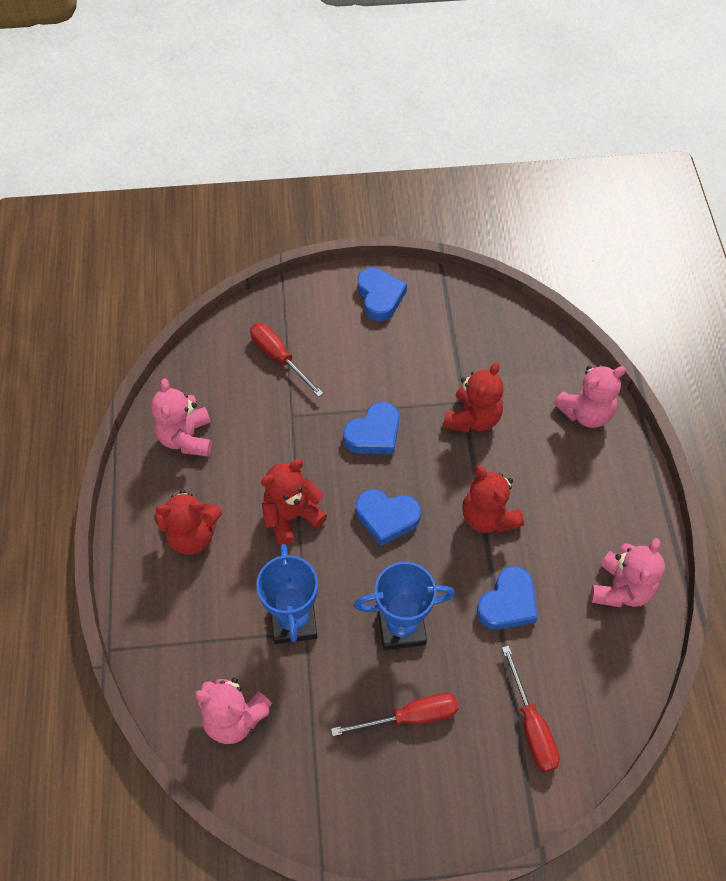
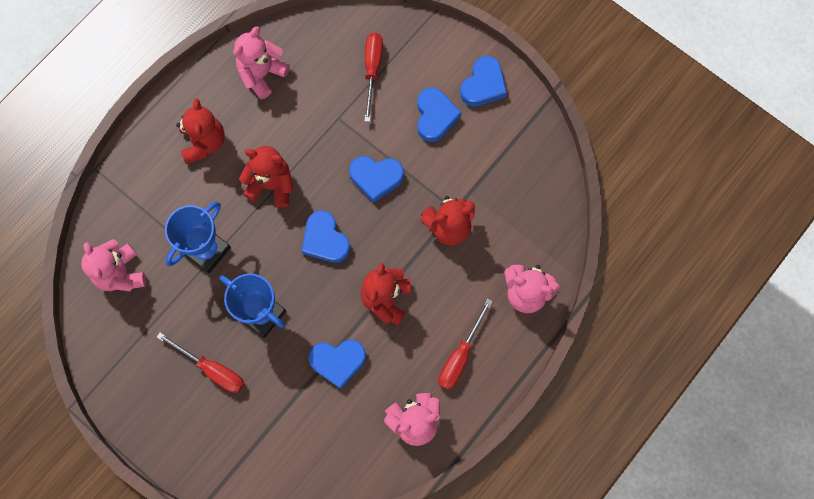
camera: 45 degrees right, 15 degrees up
red teddy bear [154,490,222,555] -> red teddy bear turned 135 degrees counterclockwise [176,98,225,164]
red screwdriver [502,645,560,772] -> red screwdriver moved to [438,299,493,390]
none -> blue heart [417,88,461,142]

